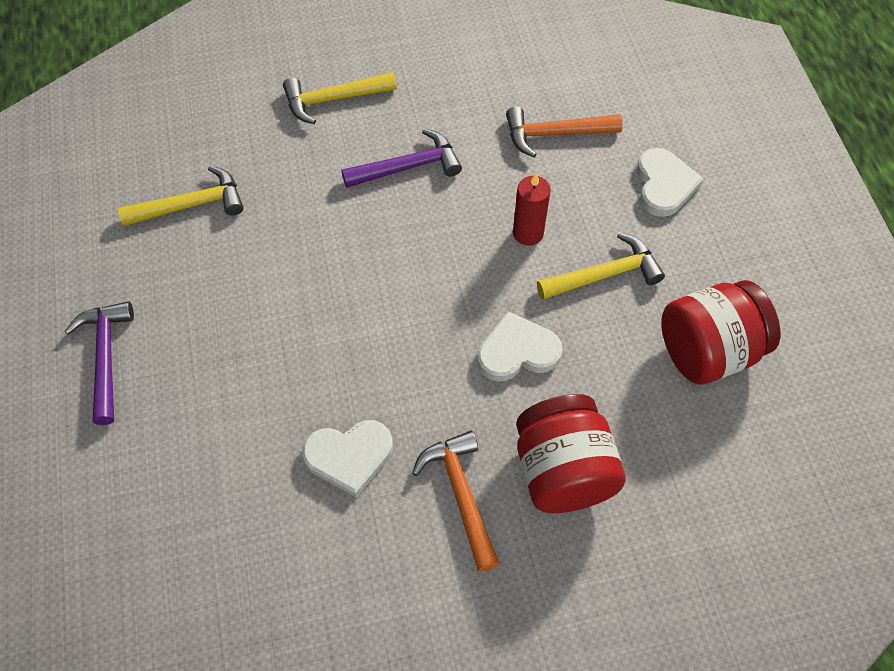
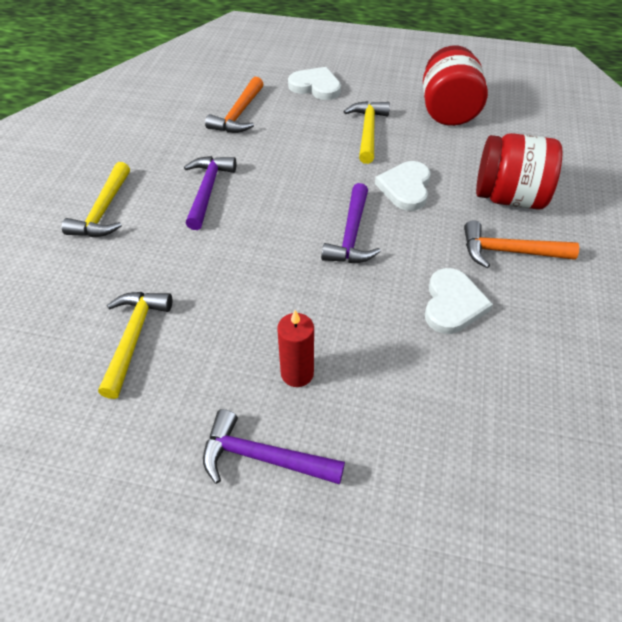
camera: 65 degrees left, 10 degrees down
red candle [513,173,551,246] -> red candle moved to [277,310,314,387]
none -> purple hammer [321,183,381,263]

